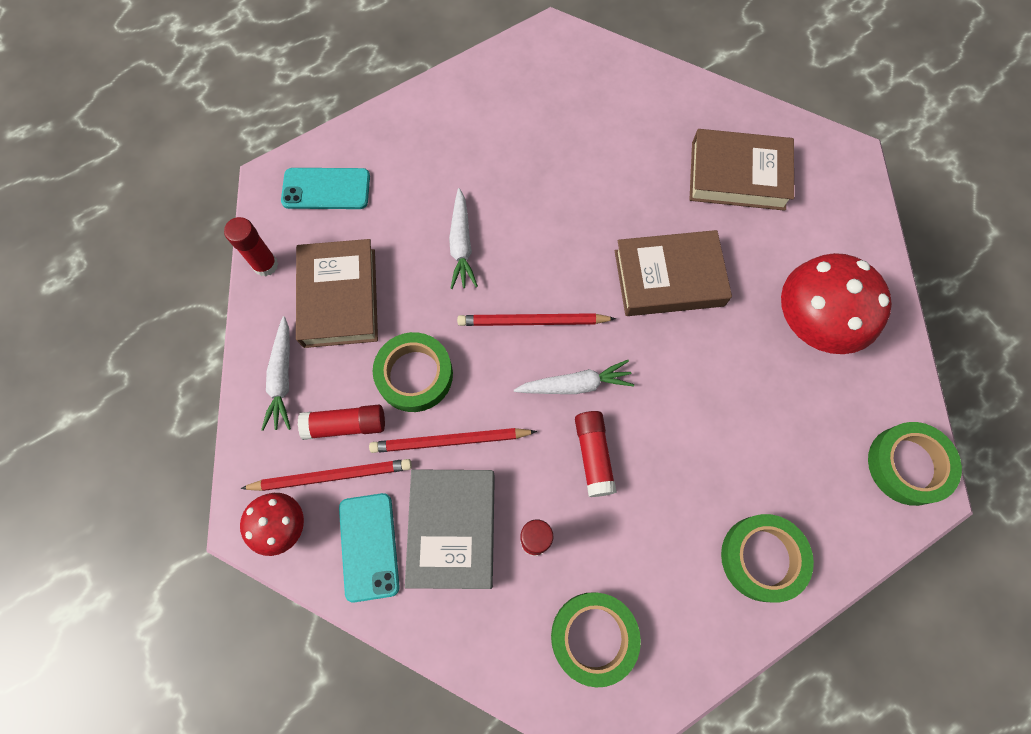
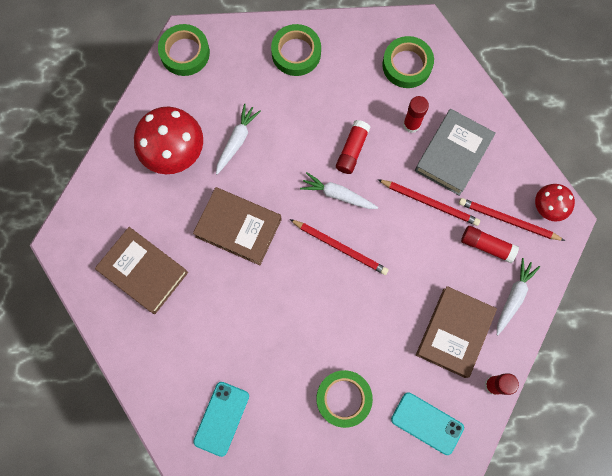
camera: 150 degrees left, 5 degrees up
turquoise phone [339,493,400,602] -> turquoise phone moved to [193,382,249,457]
green tape [373,332,453,412] -> green tape moved to [316,370,373,428]
white carrot [449,188,478,289] -> white carrot moved to [216,104,261,174]

